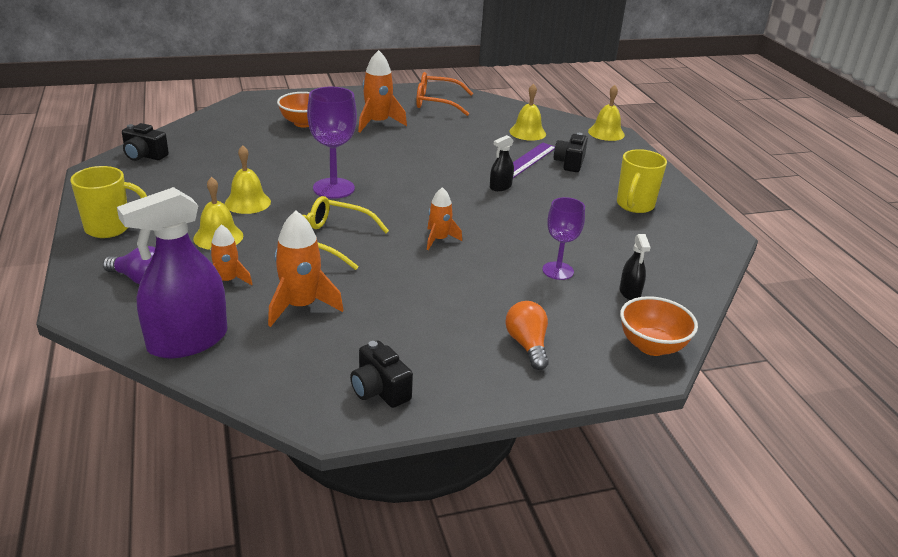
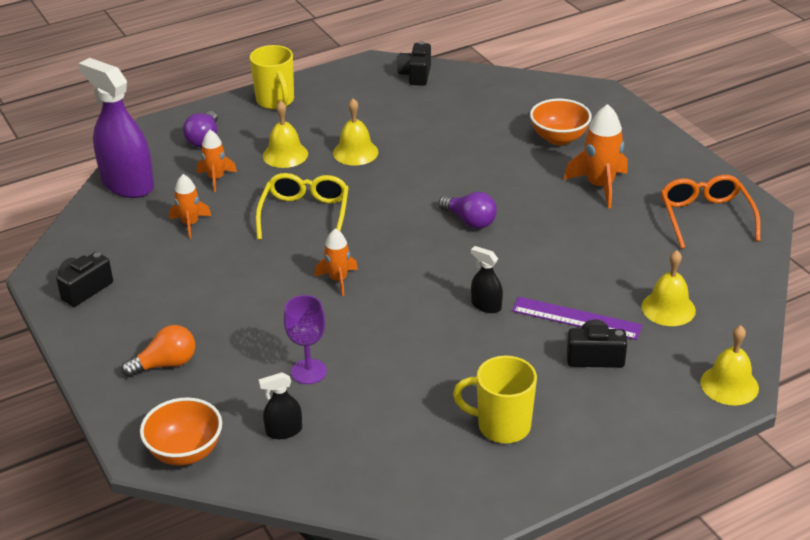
camera: 80 degrees right, 5 degrees up
orange rocket [268,211,344,327] -> orange rocket [169,174,212,239], size x0.62
purple goblet [307,87,357,199] -> none
none -> purple light bulb [438,192,497,229]

